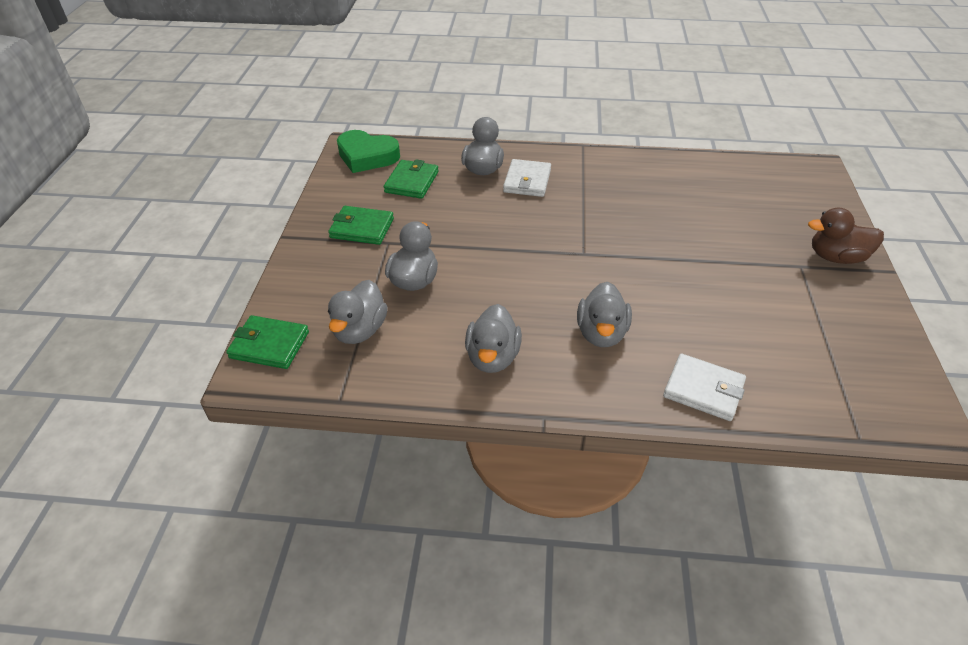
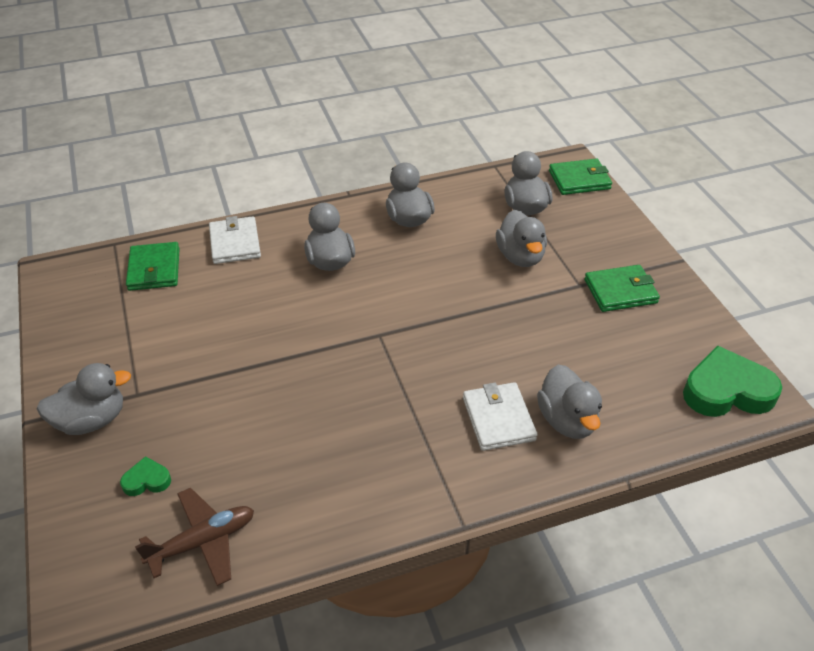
camera: 155 degrees right, 0 degrees up
green wallet [384,160,439,199] -> green wallet moved to [126,242,180,291]
white wallet [663,353,746,421] -> white wallet turned 75 degrees clockwise [209,216,261,264]
brown duck [808,207,884,264] -> grey duck [37,363,131,435]
none -> green heart [120,456,171,496]
none -> brown plane [135,488,254,586]

